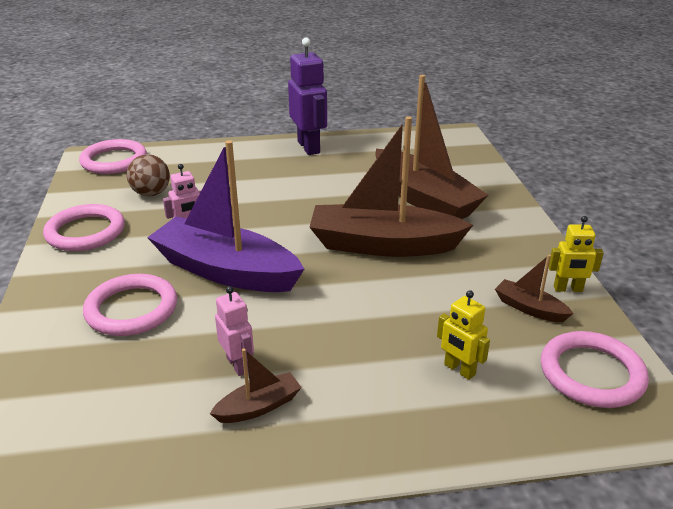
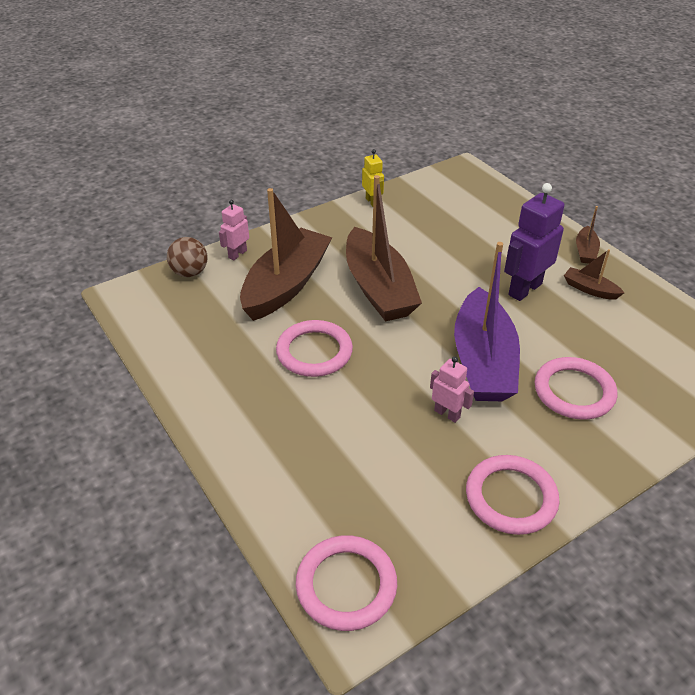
camera: 115 degrees left, 10 degrees up
brown ball [127,154,170,196] -> brown ball moved to [167,237,208,277]
pink robot [215,286,254,376] -> pink robot moved to [219,200,249,260]
purple robot [288,37,327,155] -> purple robot moved to [504,183,565,301]
yellow robot [437,290,490,380] -> none
brown boat [495,255,574,322] -> brown boat moved to [576,206,600,264]
pink ring [541,331,649,408] -> pink ring moved to [276,320,353,377]

